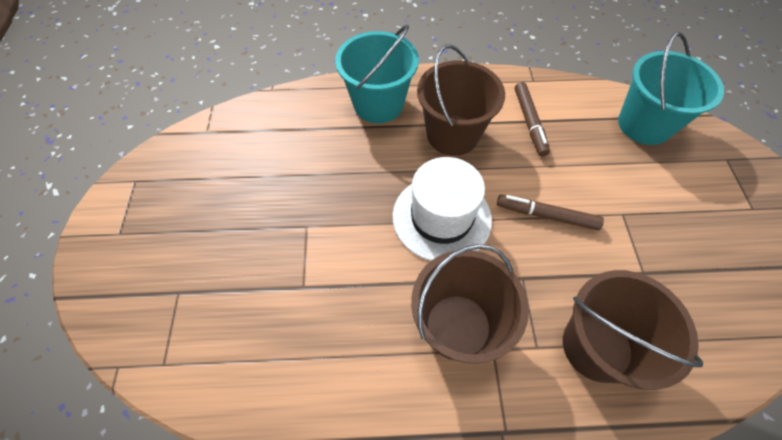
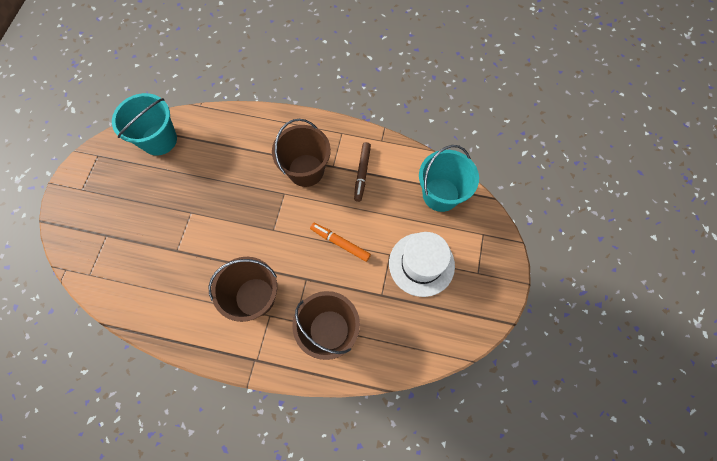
camera: 15 degrees right, 10 degrees up
turquoise bucket [335,24,419,123] -> turquoise bucket moved to [112,93,177,156]
white hat [393,157,492,261] -> white hat moved to [389,232,455,297]
brown marker [497,195,604,230] -> orange marker [310,223,371,262]

